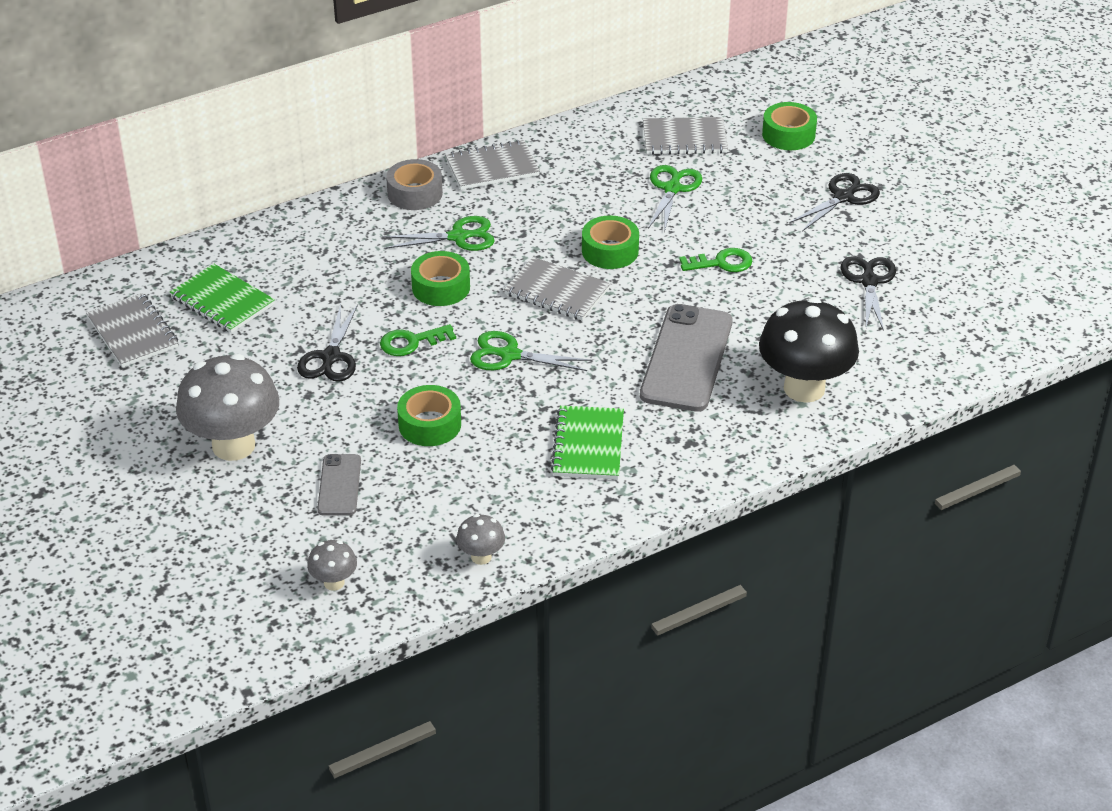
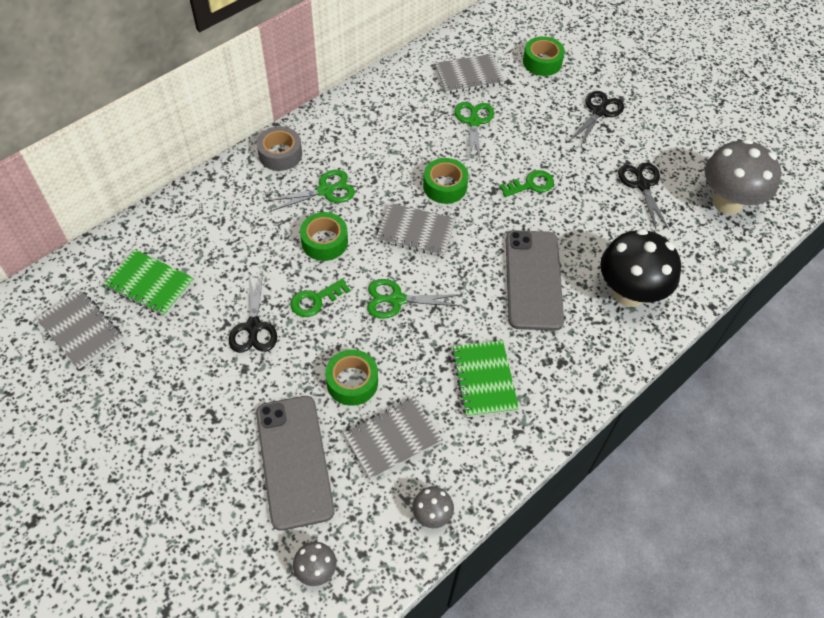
camera: 15 degrees left, 15 degrees up
grey mushroom [176,354,279,461] -> grey mushroom moved to [705,139,781,215]
grey phone [317,454,361,516] -> grey phone [256,396,335,531], size x1.90
grey notebook [445,140,540,190] -> grey notebook moved to [343,397,442,480]

